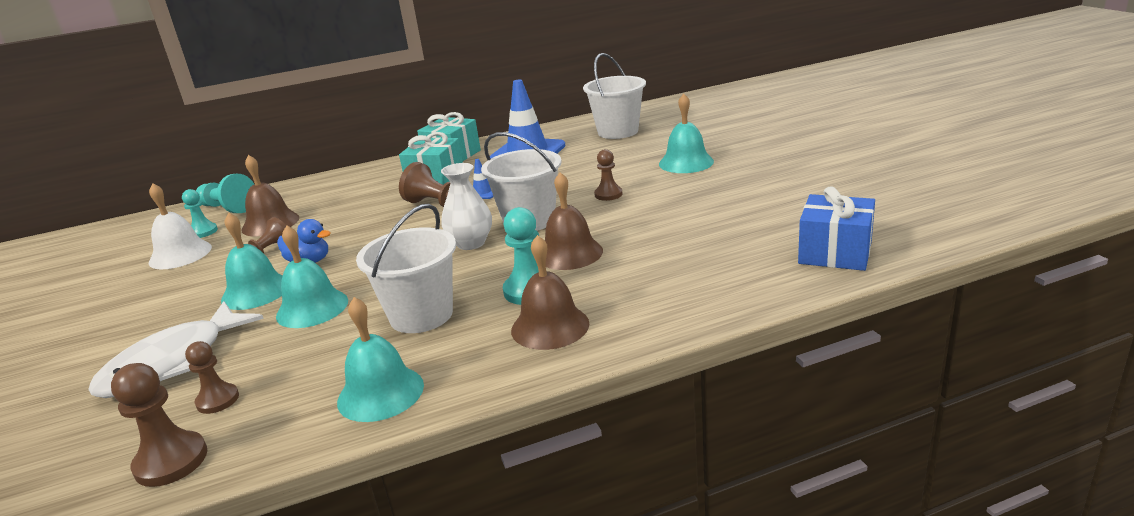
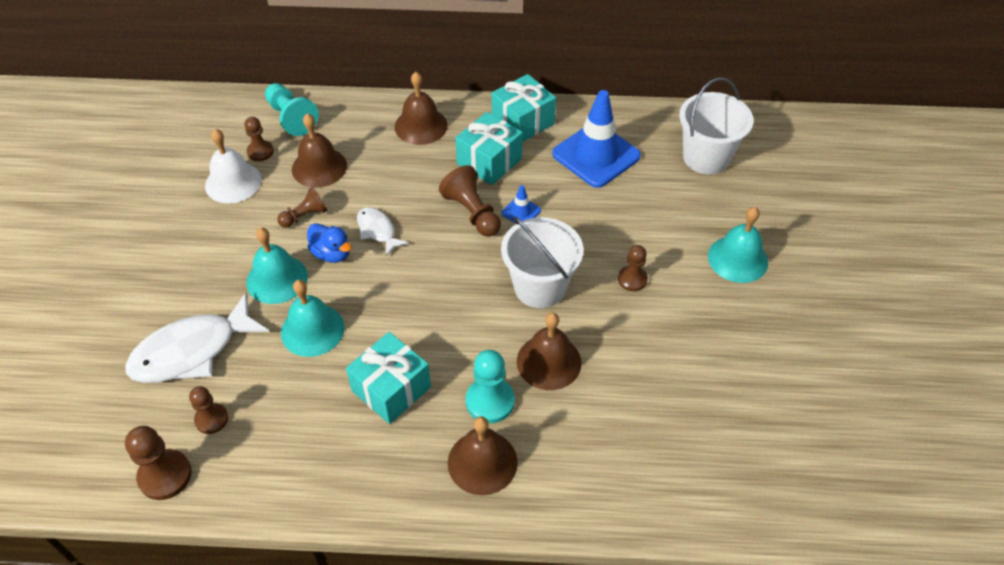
camera: 20 degrees right, 25 degrees up
turquoise pawn [182,189,218,238] -> brown pawn [244,117,274,161]
turquoise bell [337,297,424,422] -> none
white bucket [356,204,456,333] -> turquoise gift [346,332,431,424]
white vase [441,163,492,250] -> none
blue gift [798,186,875,271] -> none
none -> white fish [357,207,409,256]
none -> brown bell [395,72,448,145]

